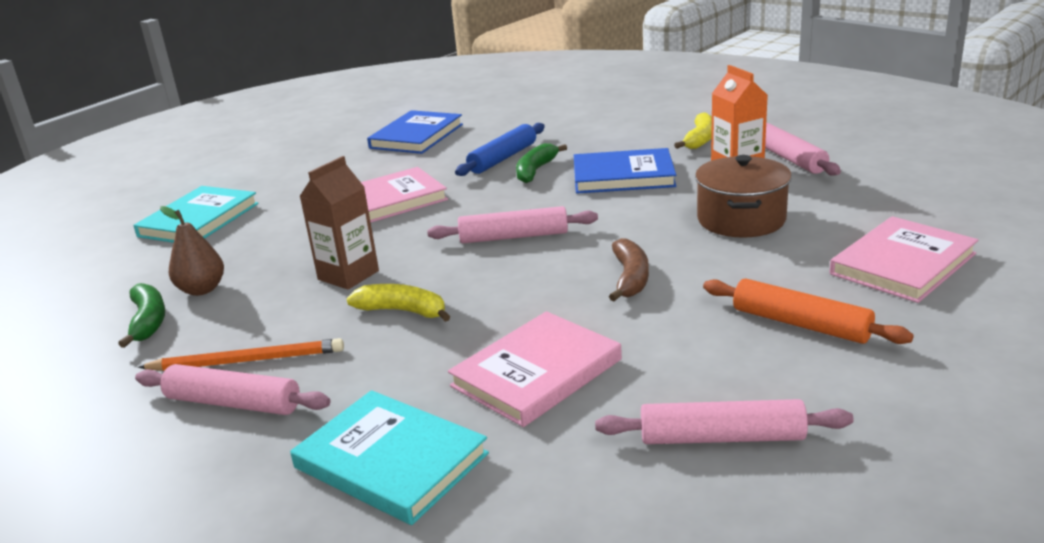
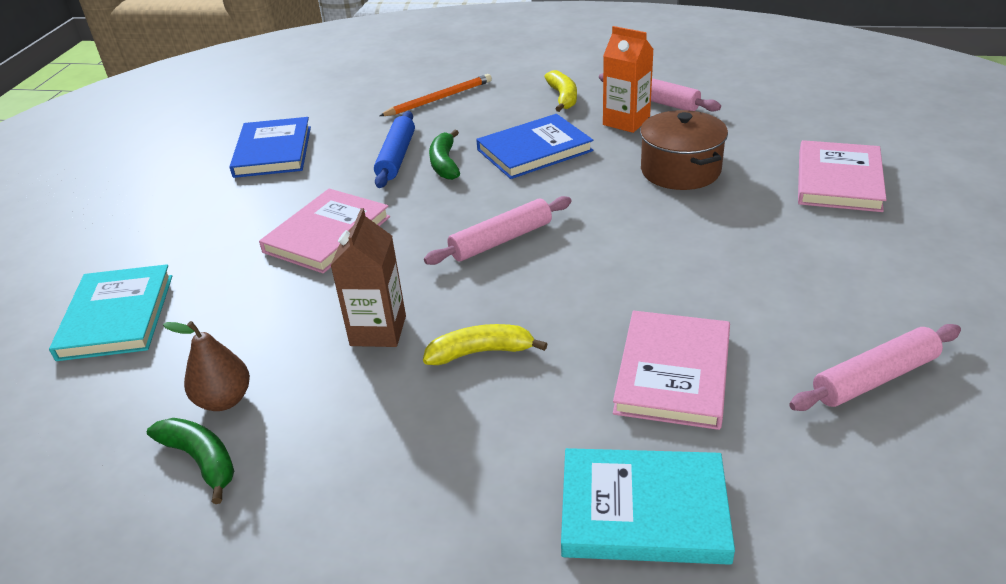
camera: 30 degrees left, 10 degrees up
pink rolling pin [135,364,330,415] -> none
orange pencil [138,338,344,371] -> orange pencil moved to [379,74,492,116]
brown banana [609,238,649,301] -> none
orange rolling pin [703,279,914,344] -> none

